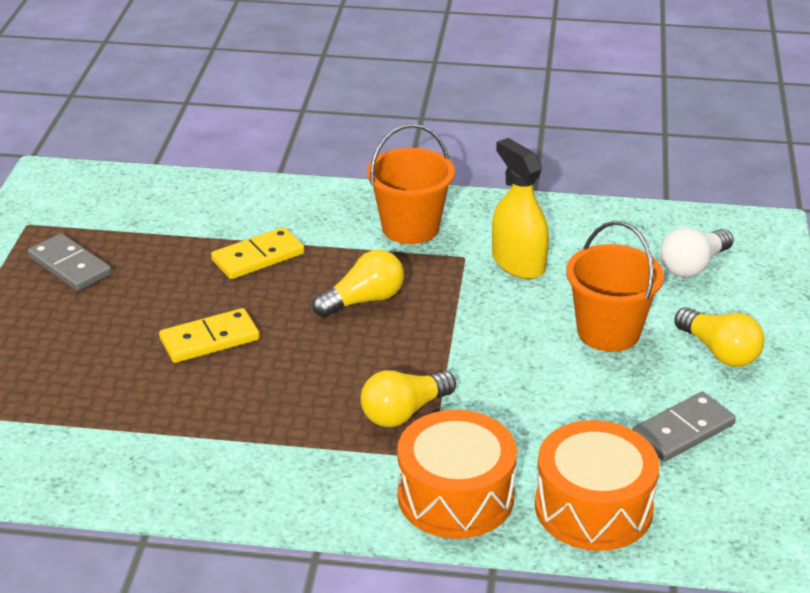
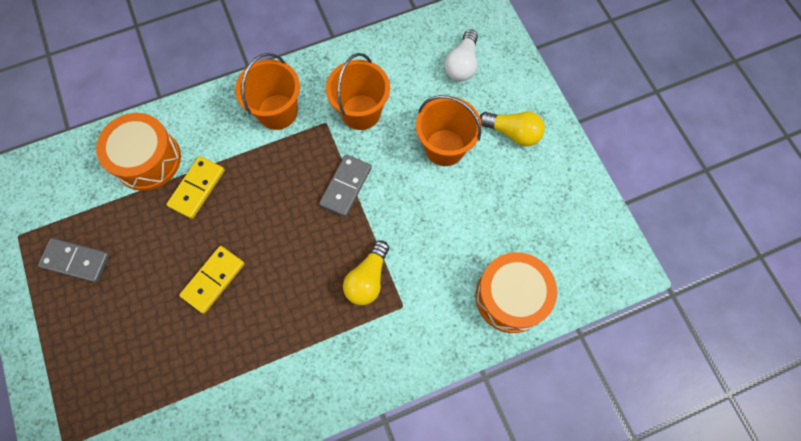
camera: 30 degrees left, 35 degrees up
yellow light bulb [312,249,404,317] -> none
orange drum [397,410,517,539] -> orange drum moved to [96,113,181,191]
yellow spray bottle [492,138,549,279] -> orange bucket [326,53,390,130]
grey domino [632,392,736,462] -> grey domino moved to [319,154,372,217]

